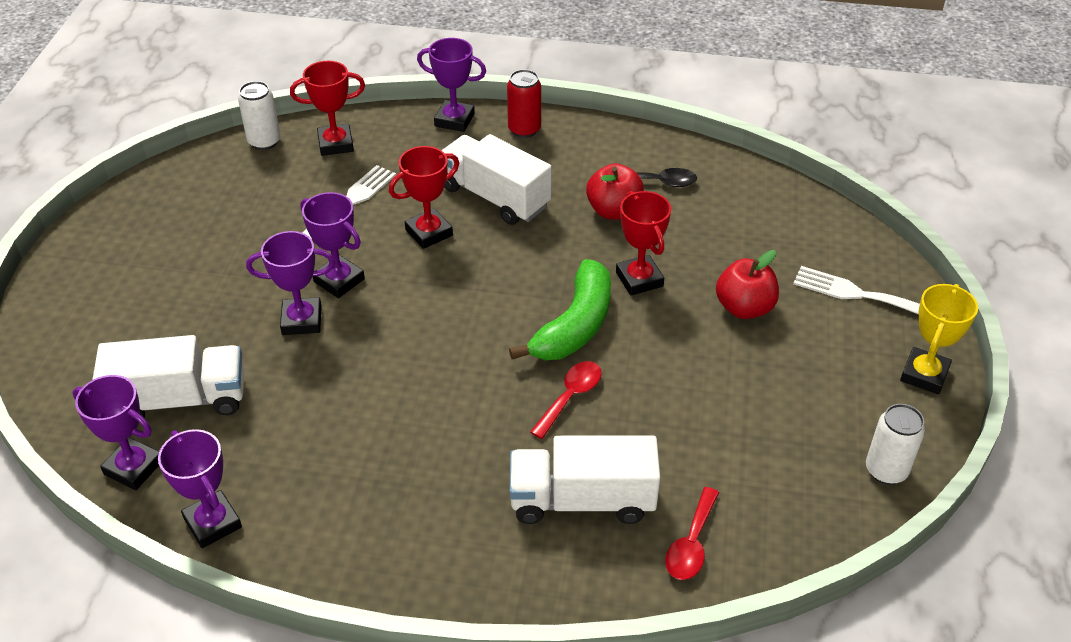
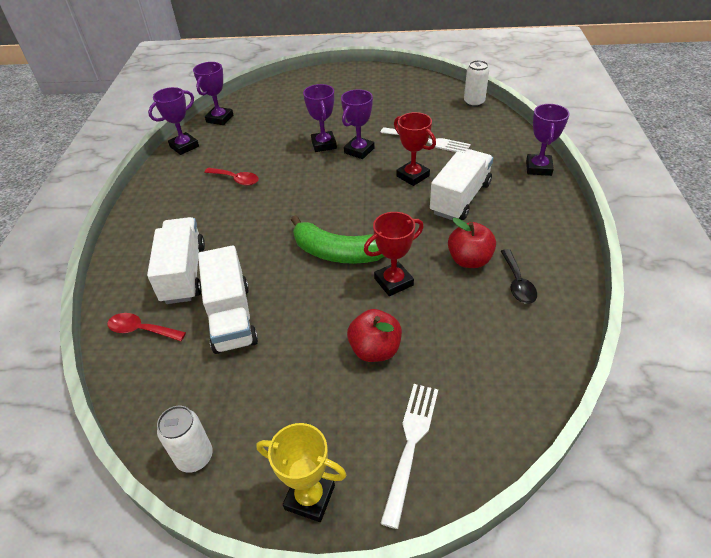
camera: 85 degrees right, 0 degrees up
white truck [93,335,244,418] -> white truck moved to [198,245,258,354]
red trophy [290,61,365,156] -> none
red can [507,69,541,138] -> none
red spoon [530,361,601,439] -> red spoon moved to [204,168,259,186]

